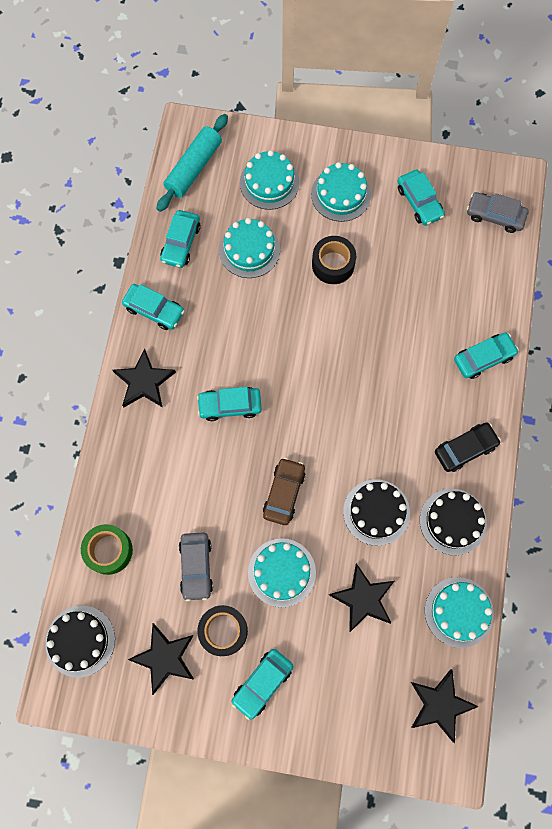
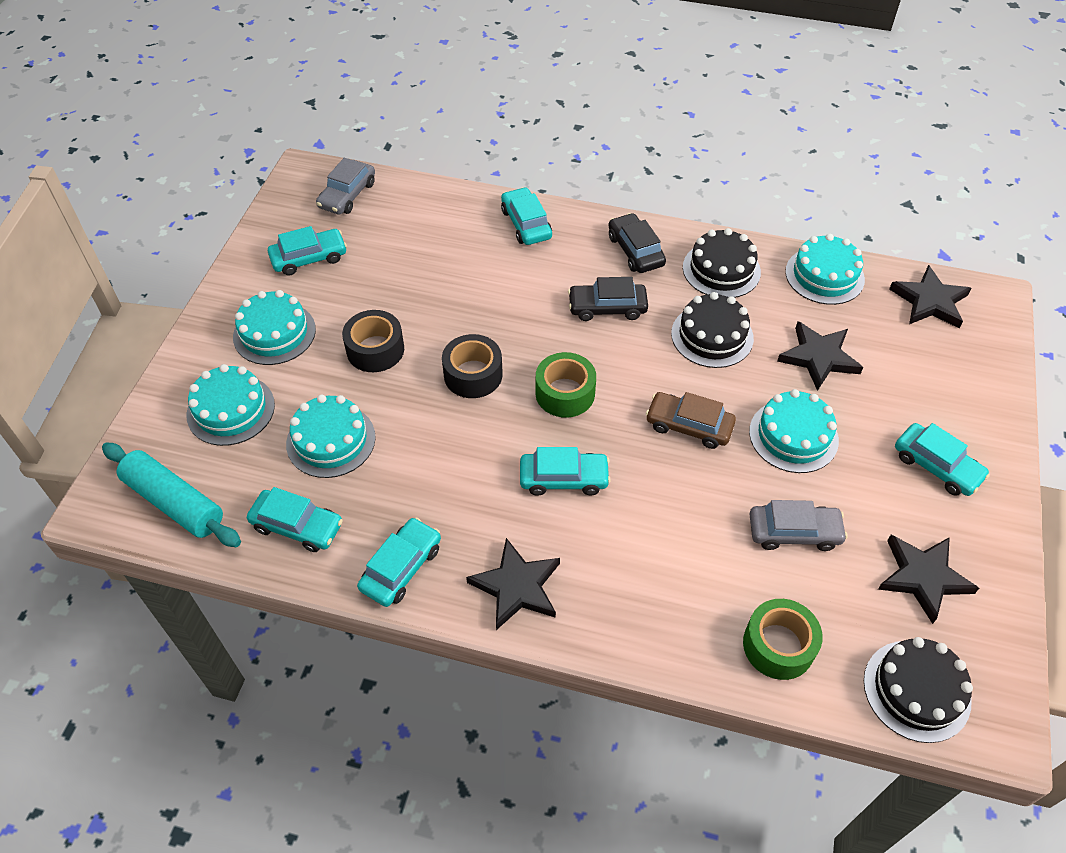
camera: 85 degrees left, 20 degrees down
turquoise car [197,387,262,421] -> turquoise car turned 90 degrees counterclockwise [520,447,611,496]
black tape [197,605,248,656] -> black tape moved to [442,334,503,398]
none -> green tape [536,352,596,418]
none -> black car [568,277,648,321]

